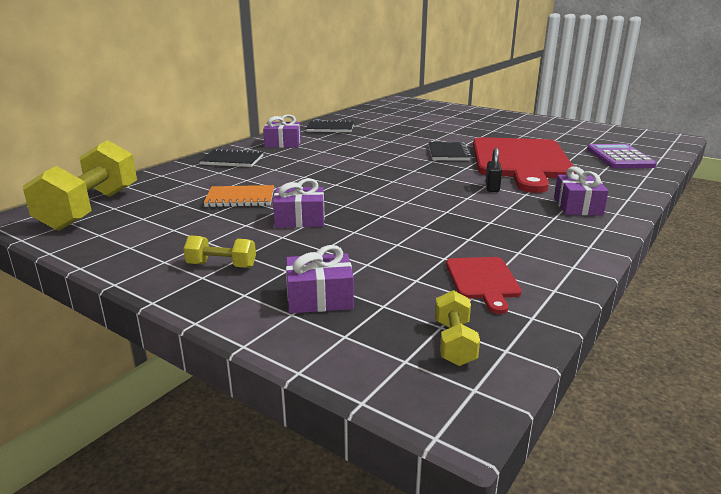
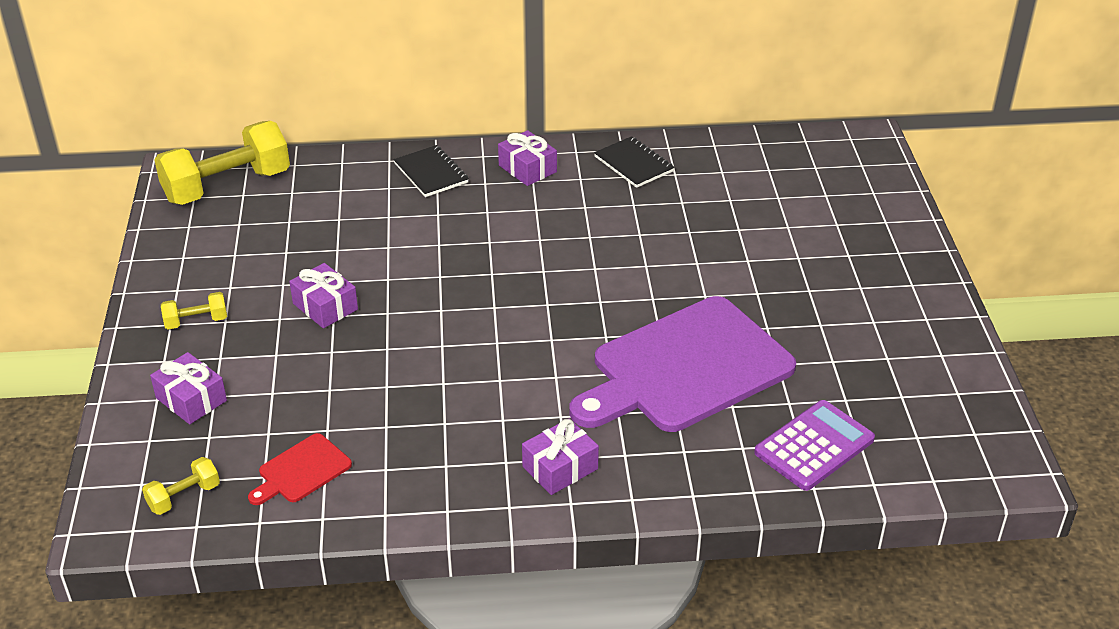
camera: 50 degrees right, 15 degrees up
yellow dumbbell [183,235,256,268] -> yellow dumbbell turned 75 degrees counterclockwise [161,292,227,329]
orange notebook [203,185,274,207] -> none
black notebook [428,142,472,161] -> none
red cutting board [473,137,575,193] -> purple cutting board [570,296,796,432]
black padlock [485,148,502,192] -> none

